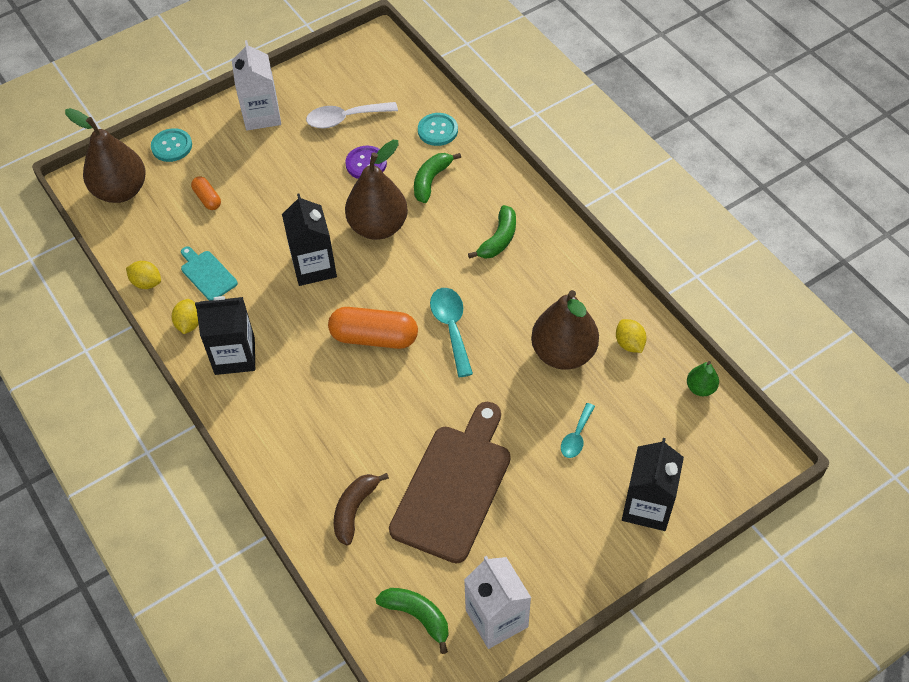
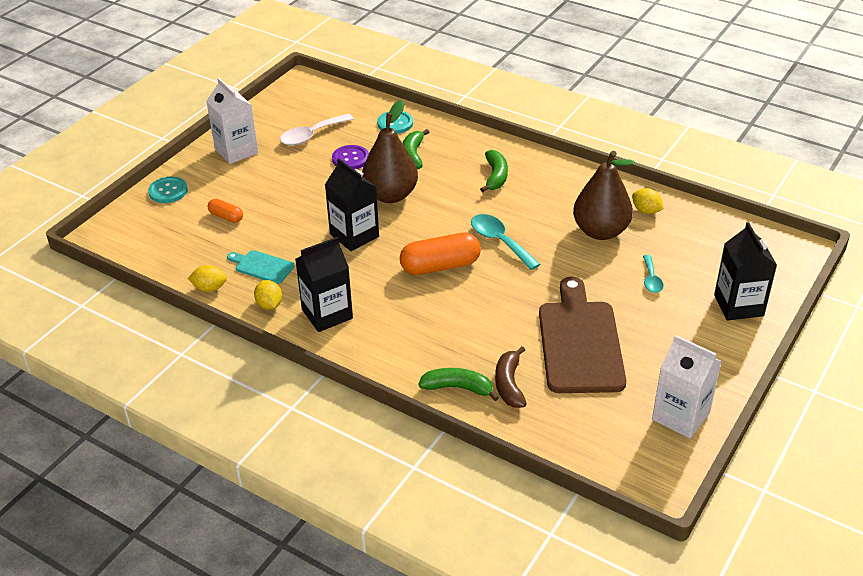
camera: 25 degrees left, 15 degrees down
brown pear [65,108,146,203] -> none
green banana [376,588,449,654] -> green banana moved to [418,368,499,401]
green pear [687,361,719,396] -> none

